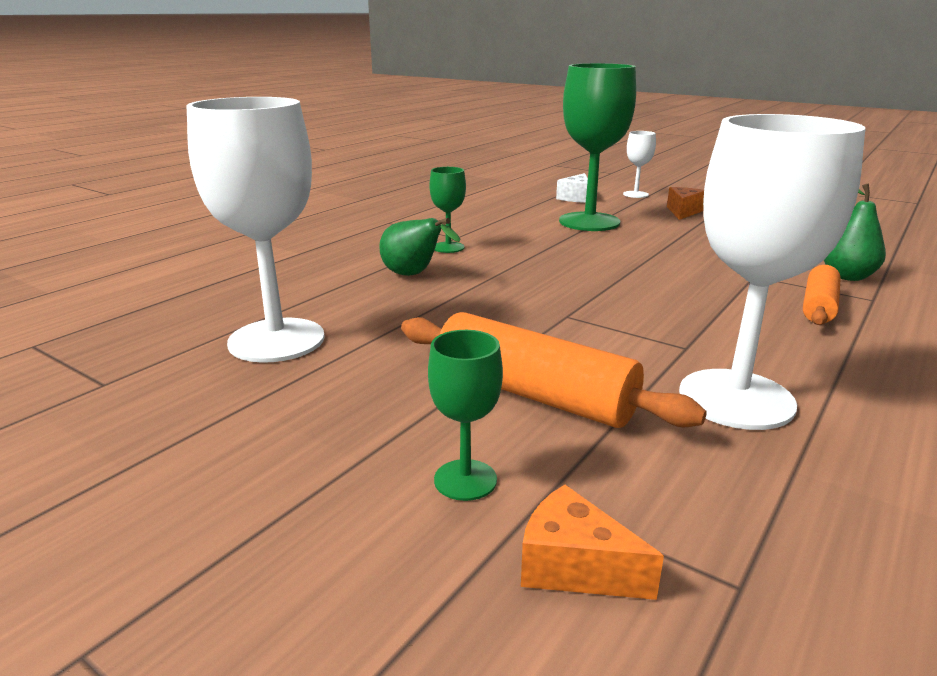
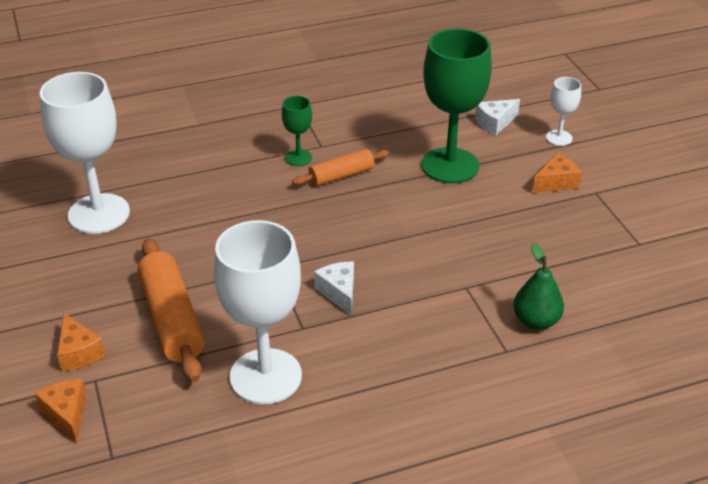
camera: 35 degrees right, 15 degrees up
green pear [380,218,460,276] -> none
green goblet [428,330,503,501] -> orange cheese [57,313,106,371]
orange rolling pin [803,265,841,325] -> orange rolling pin moved to [292,149,390,186]
none -> white cheese [314,262,354,316]

